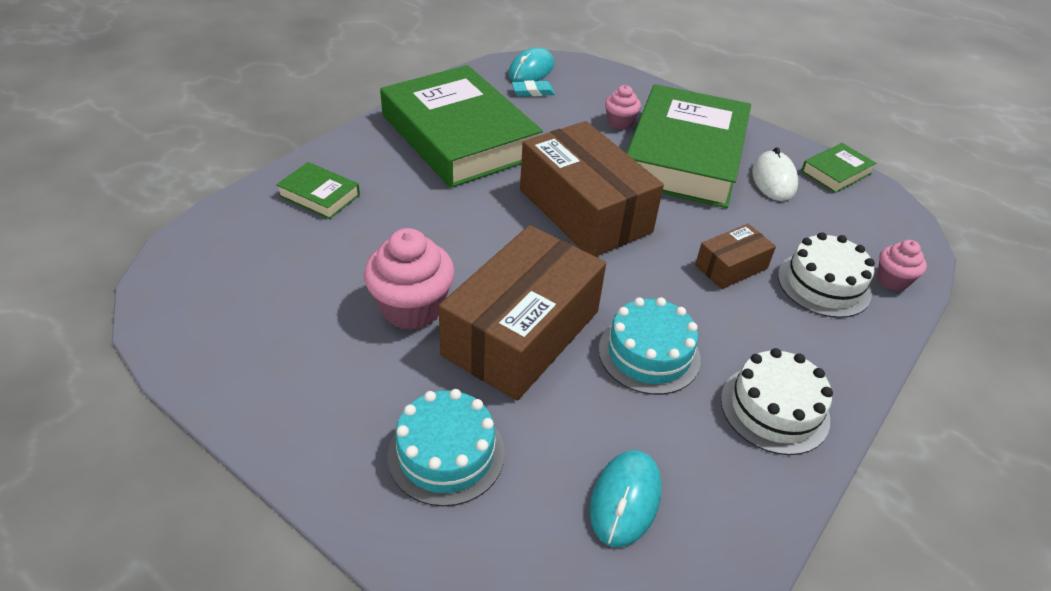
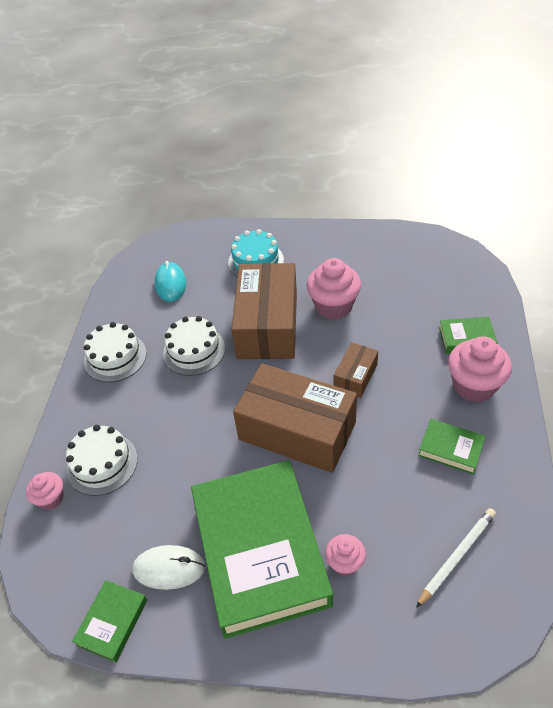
camera: 155 degrees right, 5 degrees up
green book [380,65,543,188] -> green book [418,419,486,475], size x0.41
turquoise mouse [508,47,554,82] -> none
turquoise eraser [512,80,555,97] -> white pencil [416,508,496,608]
turquoise cake [598,297,700,395] -> white cake [163,316,225,376]
brown box [695,224,776,289] -> brown box moved to [334,342,378,398]
white mouse [752,147,798,201] -> white mouse turned 60 degrees counterclockwise [132,545,205,590]
none -> pink cupcake [448,336,512,402]

